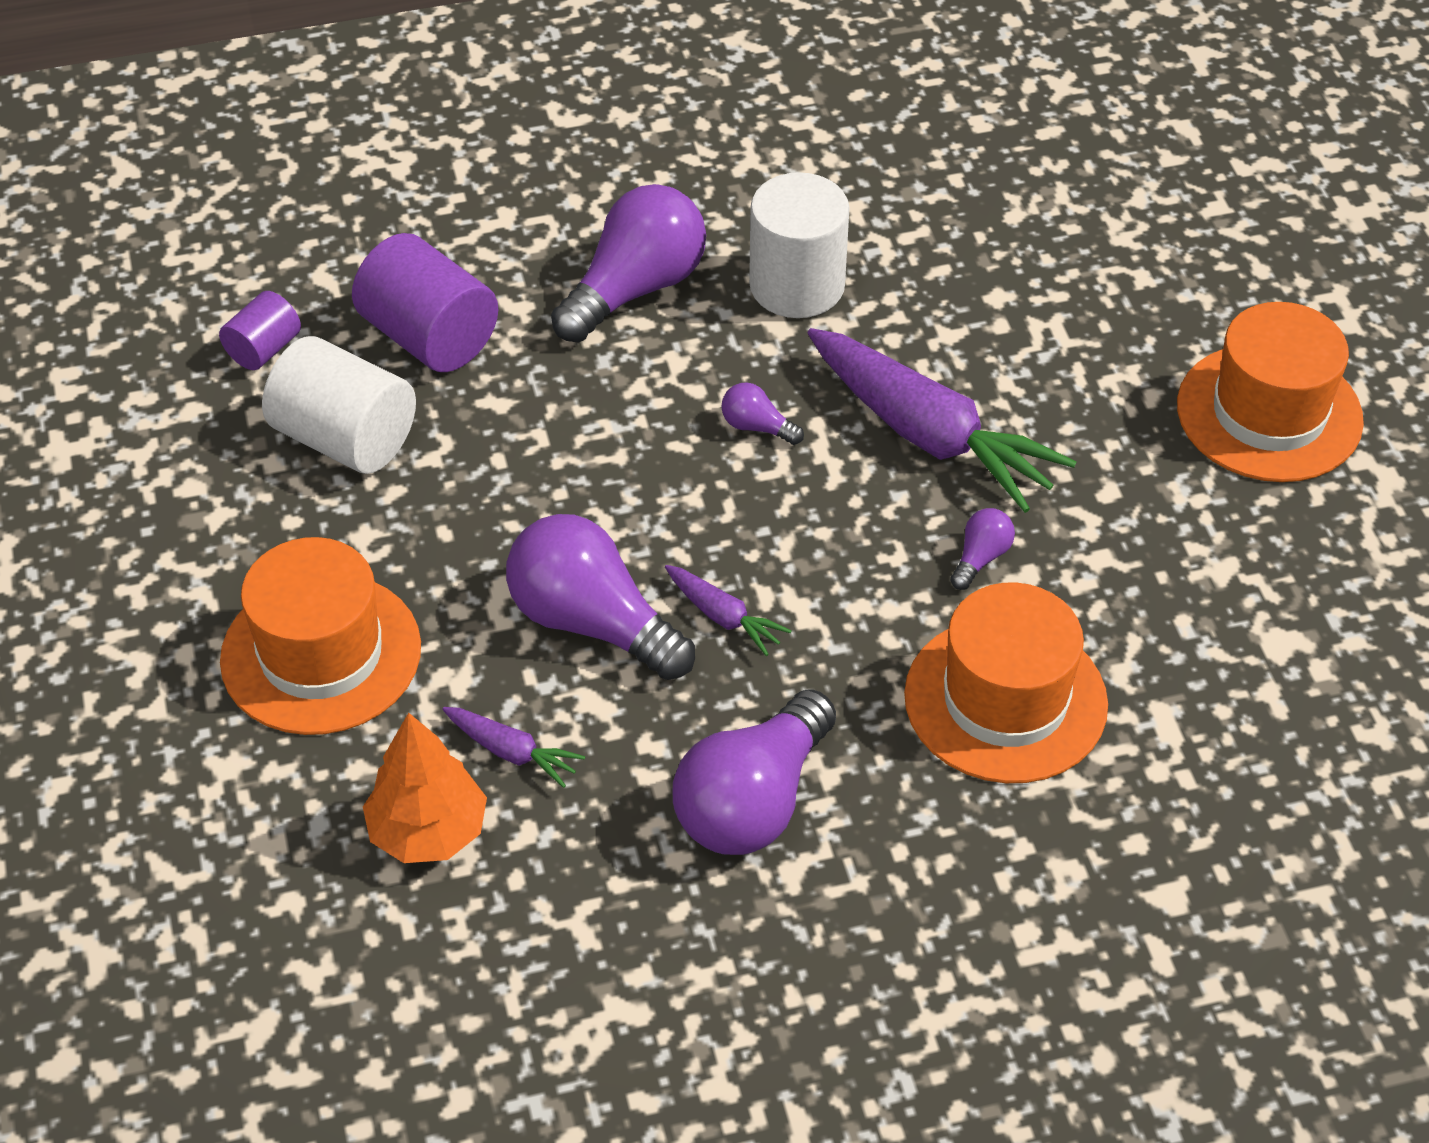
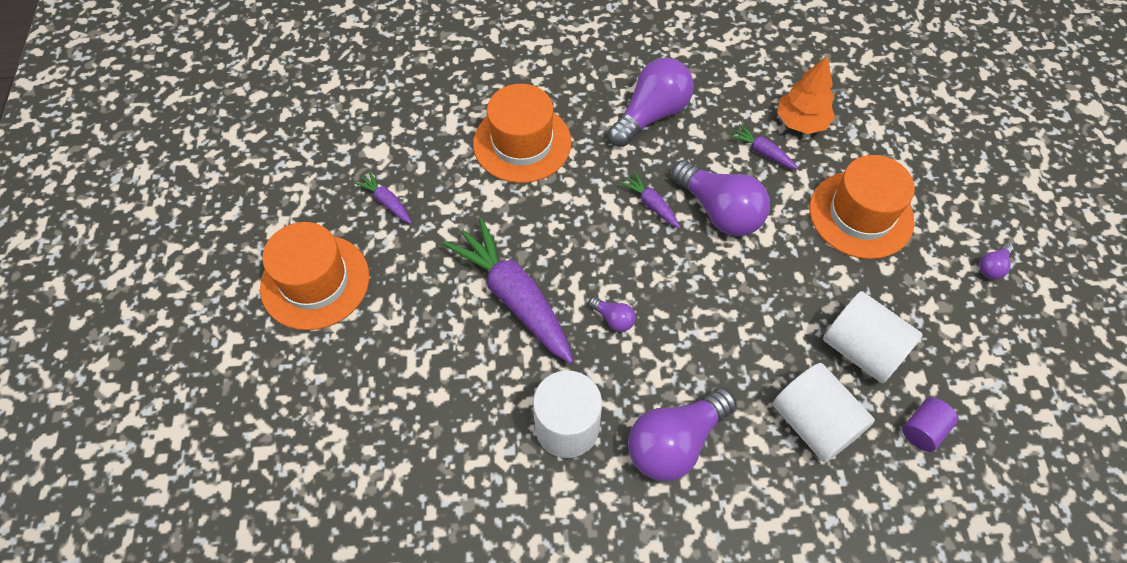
camera: 170 degrees left, 10 degrees up
purple cylinder [352,233,498,372] -> white cylinder [773,363,875,462]
purple light bulb [950,508,1015,590] -> purple light bulb moved to [979,243,1013,279]
none -> purple carrot [354,171,412,224]

